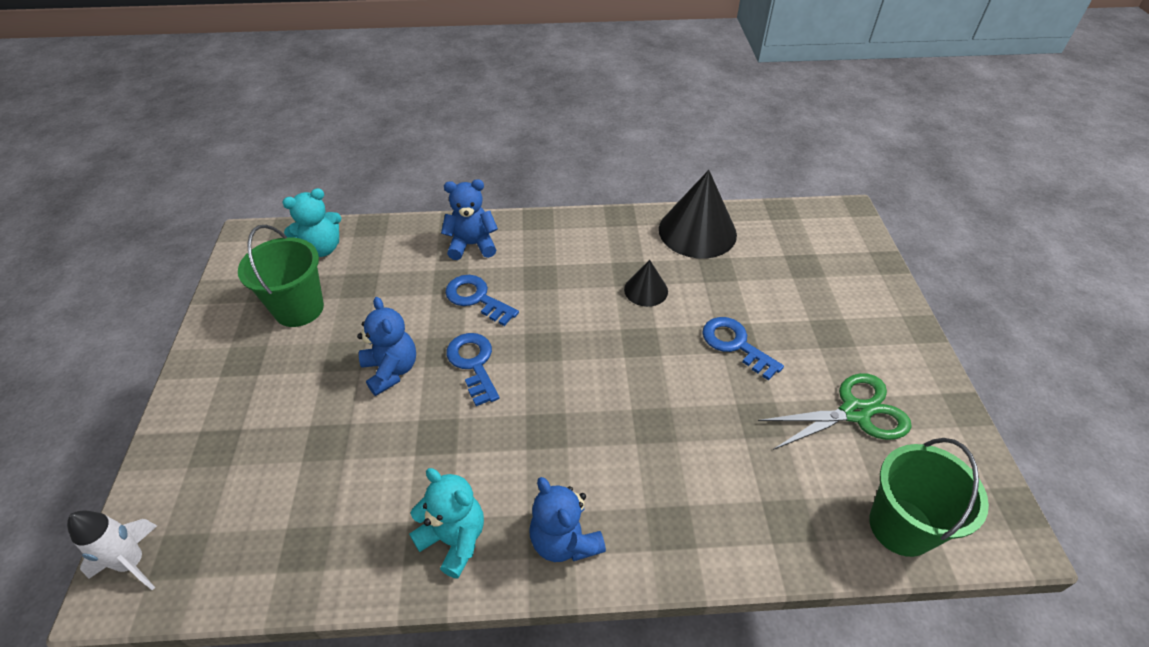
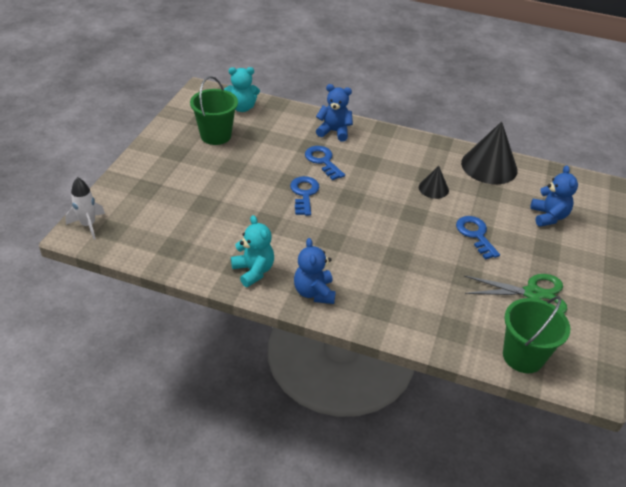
camera: 20 degrees right, 5 degrees down
blue teddy bear [357,297,416,396] -> blue teddy bear moved to [530,165,578,226]

